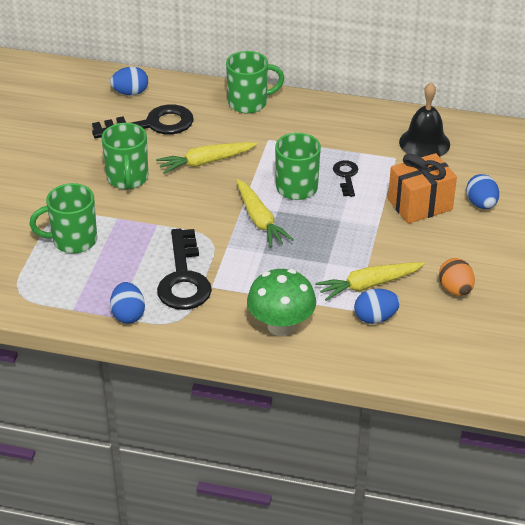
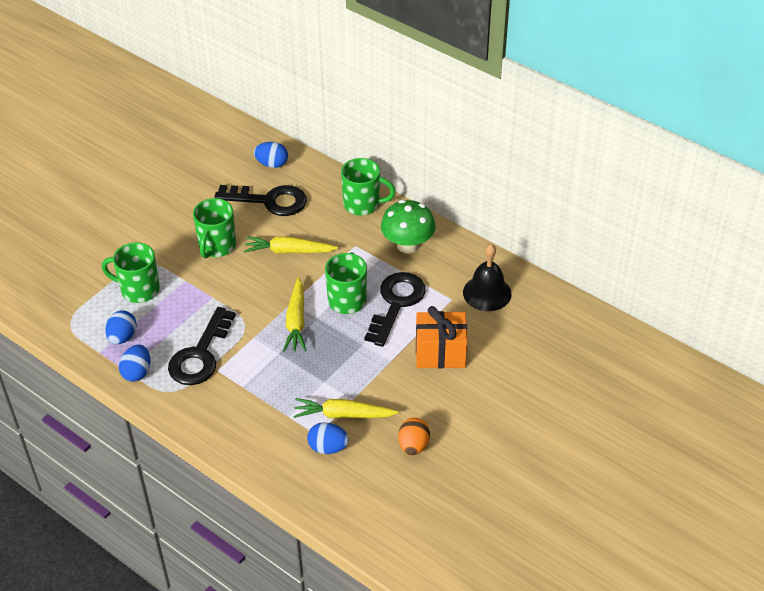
camera: 25 degrees right, 5 degrees up
green mushroom [247,269,316,336] -> green mushroom moved to [381,200,436,253]
black key [333,160,358,197] -> black key [365,272,426,347], size x1.93
blue egg [466,174,499,209] -> blue egg moved to [105,310,137,344]

